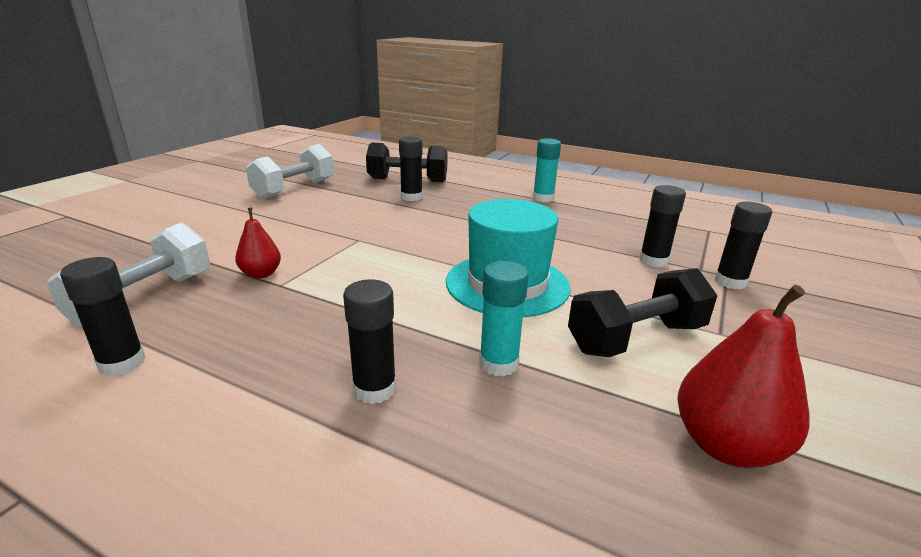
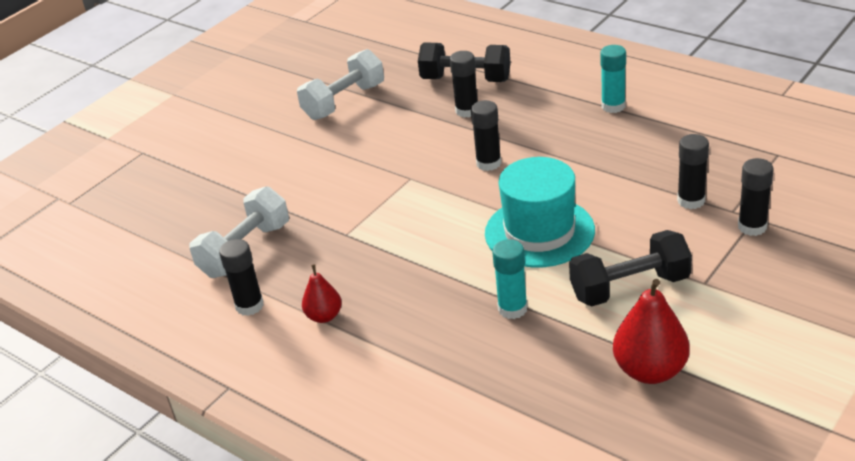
camera: 15 degrees right, 10 degrees up
red pear [235,208,281,279] -> red pear moved to [302,264,342,323]
black glue stick [343,279,396,404] -> black glue stick moved to [471,100,501,171]

